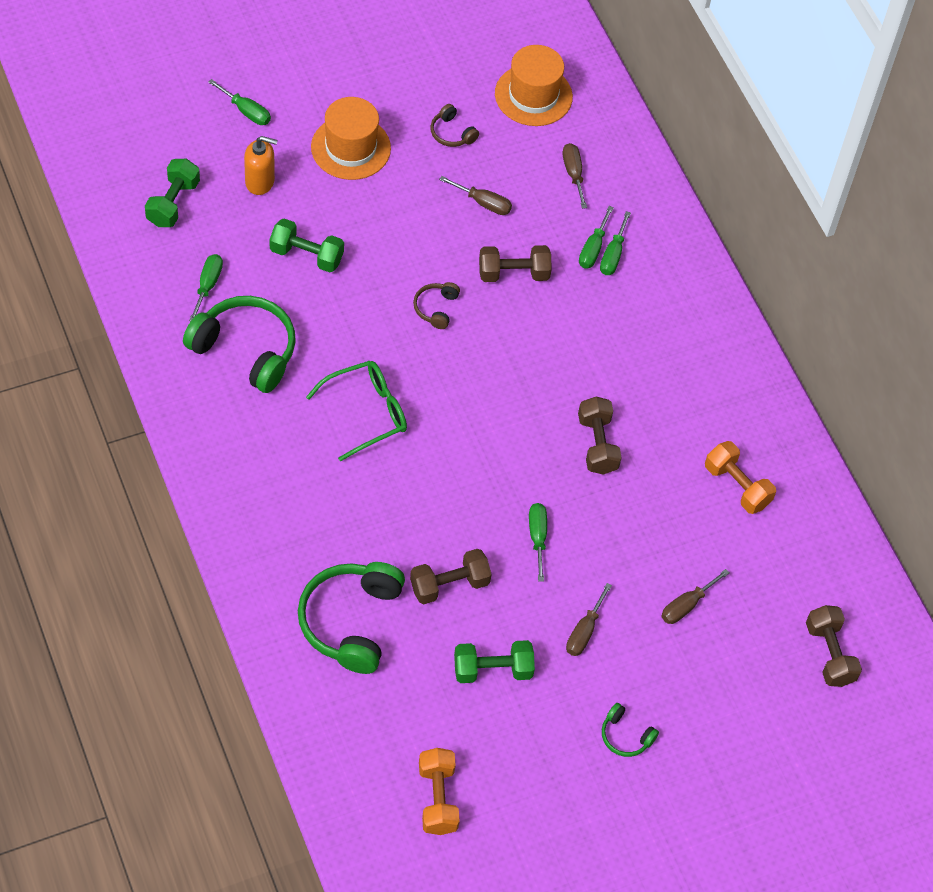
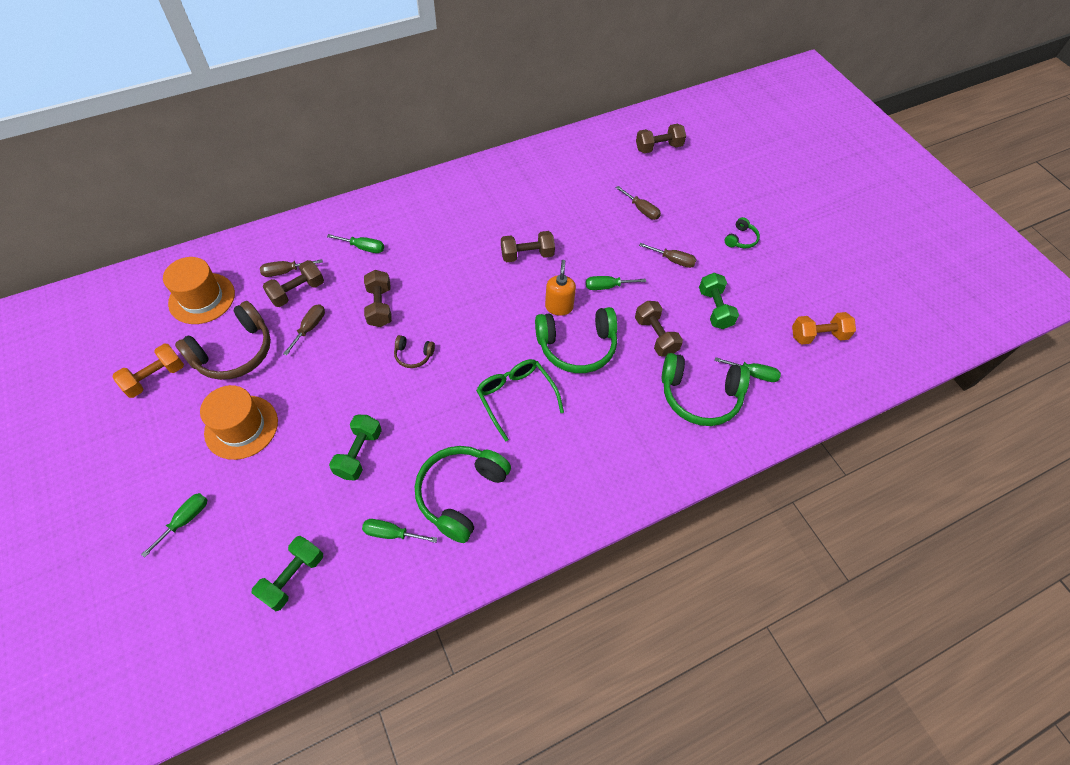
camera: 90 degrees left, 0 degrees up
green dumbbell [145,159,200,227] -> green dumbbell turned 75 degrees counterclockwise [252,536,323,611]
orange soap dispenser [244,136,278,195] -> orange soap dispenser moved to [545,260,576,316]
brown headphones [431,104,479,147] -> brown headphones [175,301,271,380], size x2.11
green screwdriver [579,206,614,268] -> green screwdriver moved to [715,357,781,382]
orange dumbbell [705,441,776,514] -> orange dumbbell moved to [112,344,184,398]
none -> brown dumbbell [262,260,324,307]
none -> green headphones [535,307,618,373]

